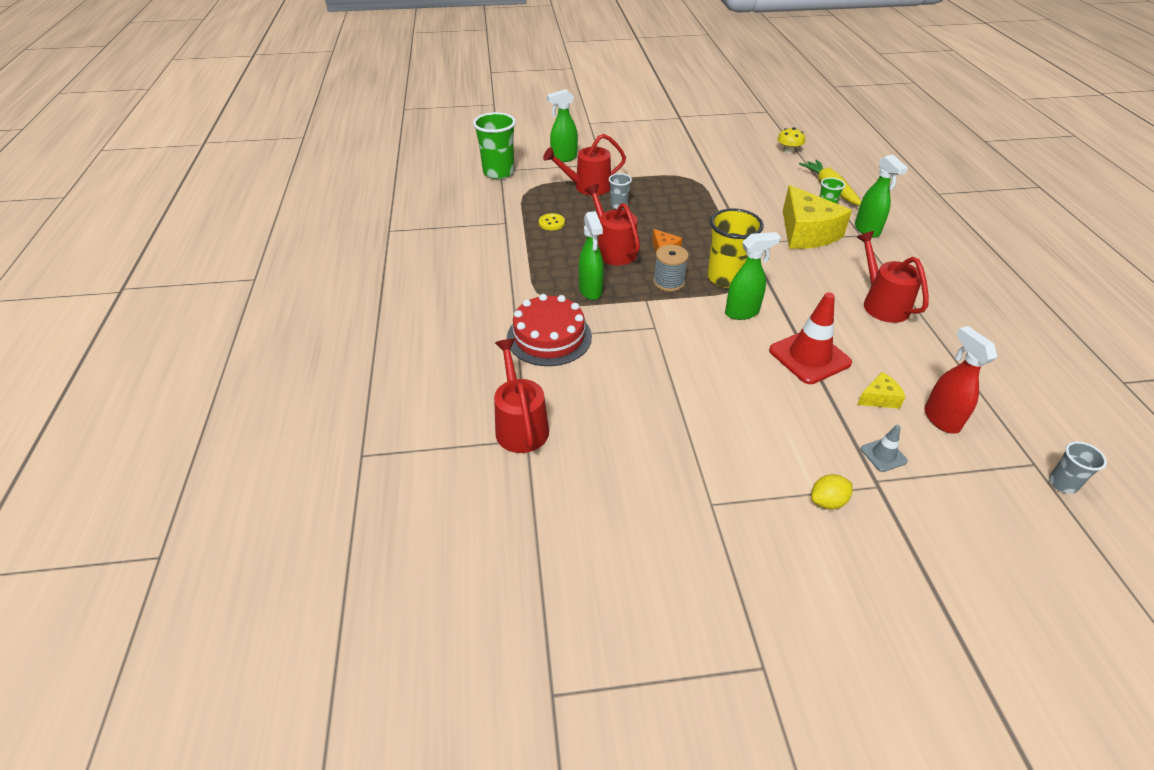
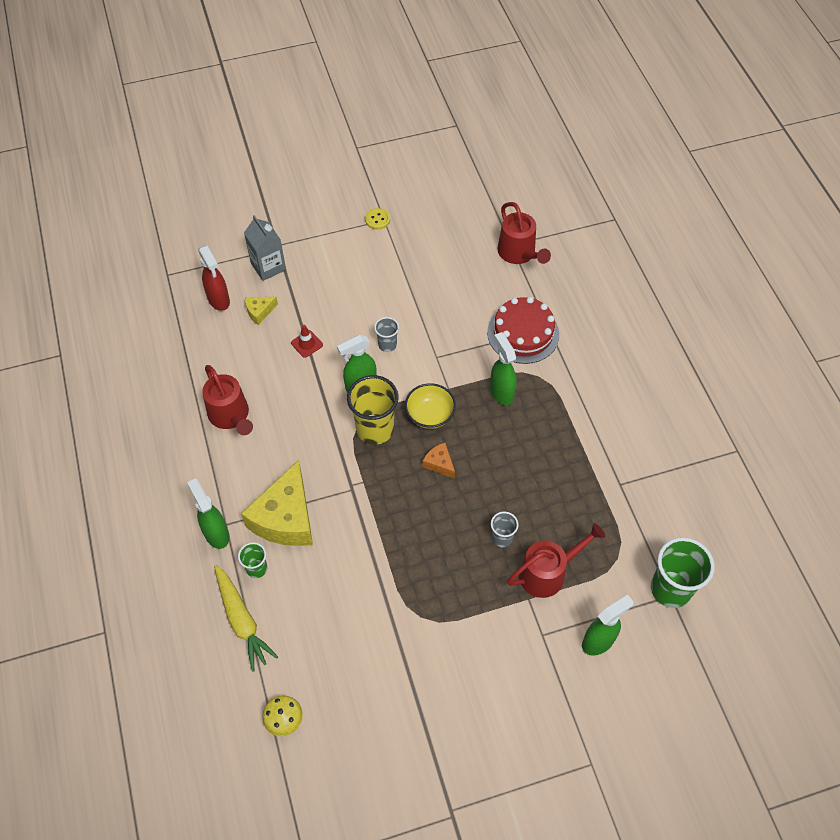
camera: 170 degrees right, 15 degrees up
yellow button [539,213,565,230] -> yellow button moved to [365,208,390,230]
red watering can [585,184,640,266] -> none
grey spool [653,245,689,292] -> yellow bowl [405,383,456,429]
red traffic cone [769,292,852,384] -> red traffic cone [291,325,323,358], size x0.49
yellow cheese [783,185,852,249] -> yellow cheese turned 135 degrees counterclockwise [241,460,313,546]
yellow lemon [811,474,853,509] -> none
grey traffic cone [860,425,908,472] -> grey carton [244,215,286,281]
grey cup [1049,441,1107,494] -> grey cup moved to [374,317,399,352]

